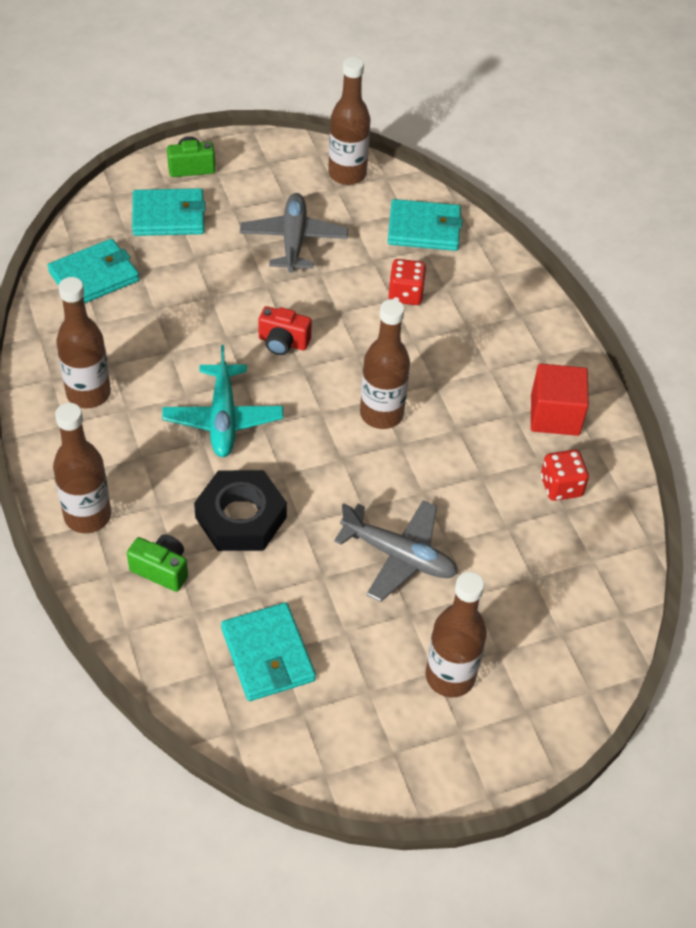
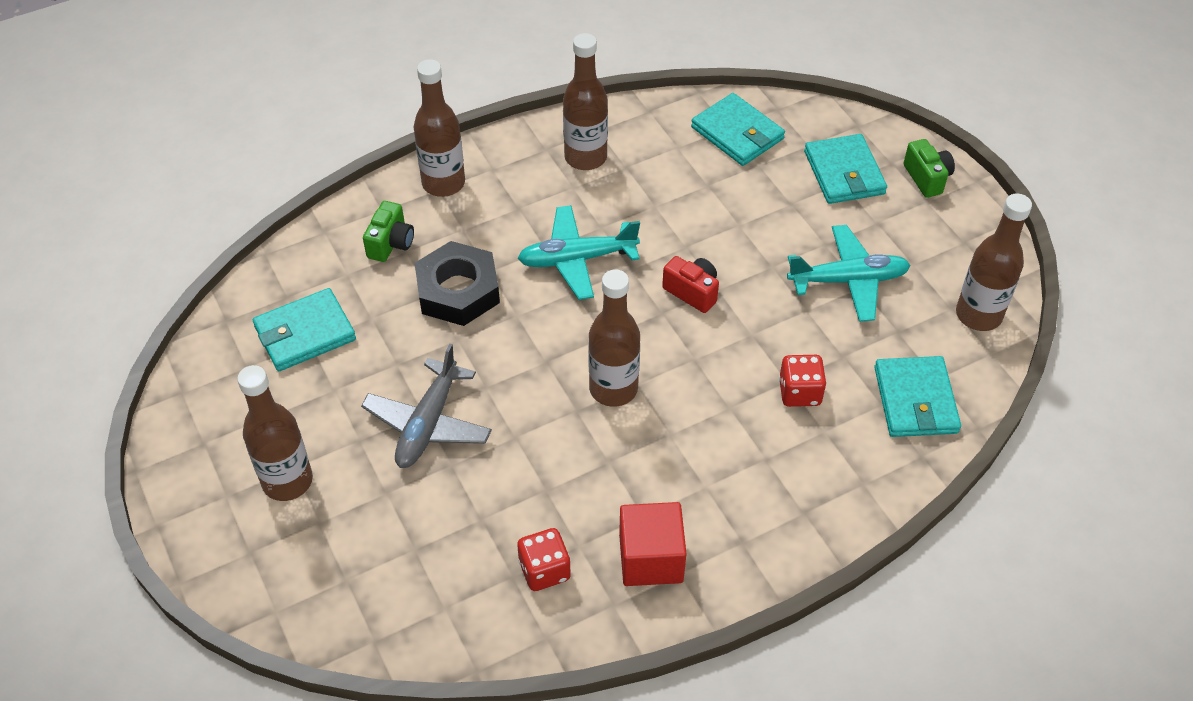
camera: 85 degrees right, 0 degrees up
grey plane [240,193,348,273] -> turquoise plane [787,225,911,322]
red camera [258,306,312,355] -> red camera turned 120 degrees clockwise [662,256,719,313]

